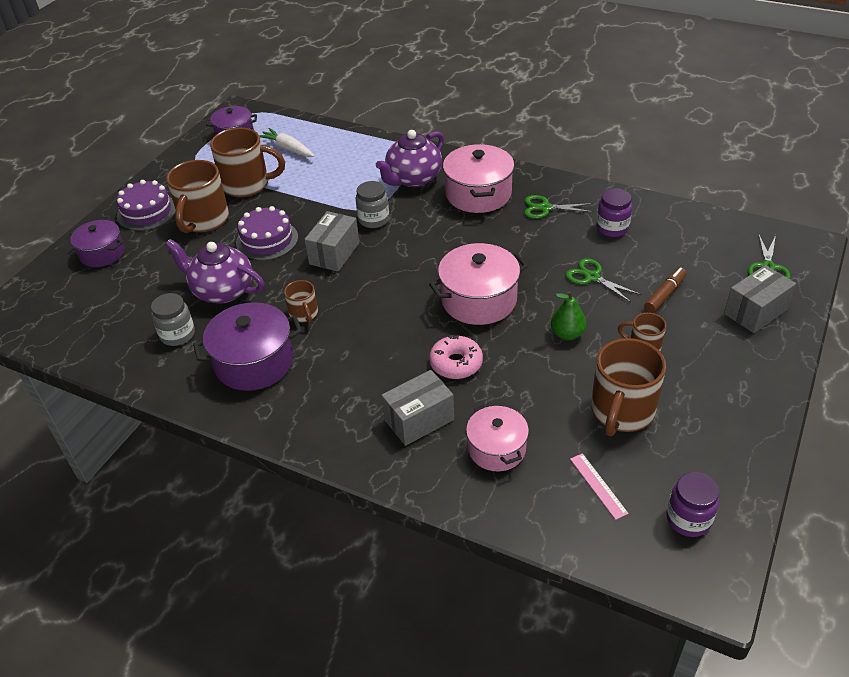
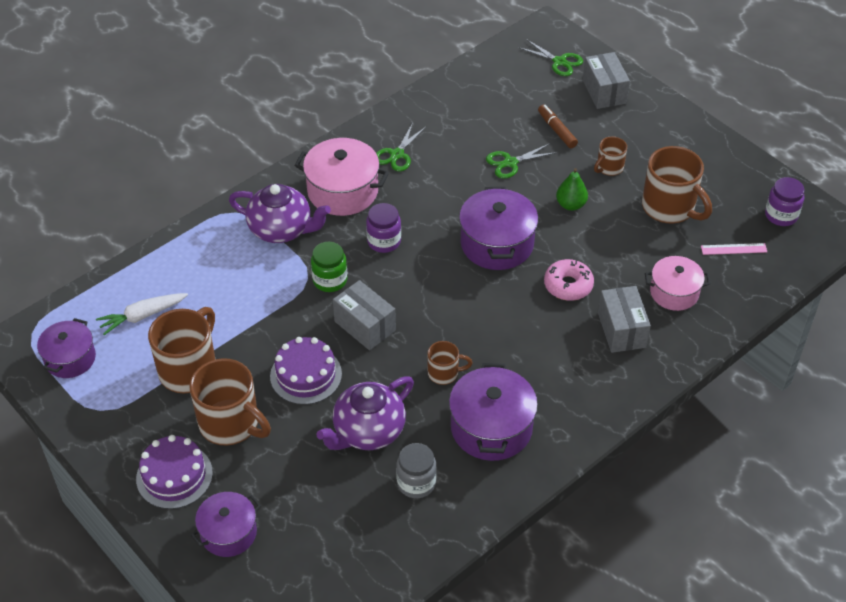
camera: 70 degrees left, 5 degrees up
grey jar [356,181,389,228] -> green jar [311,242,347,292]
purple teapot [376,130,444,187] -> purple teapot turned 45 degrees counterclockwise [229,184,331,243]
pink pot [429,243,528,325] -> purple pot [459,187,538,270]
purple jar [596,188,632,237] -> purple jar moved to [366,203,401,253]

